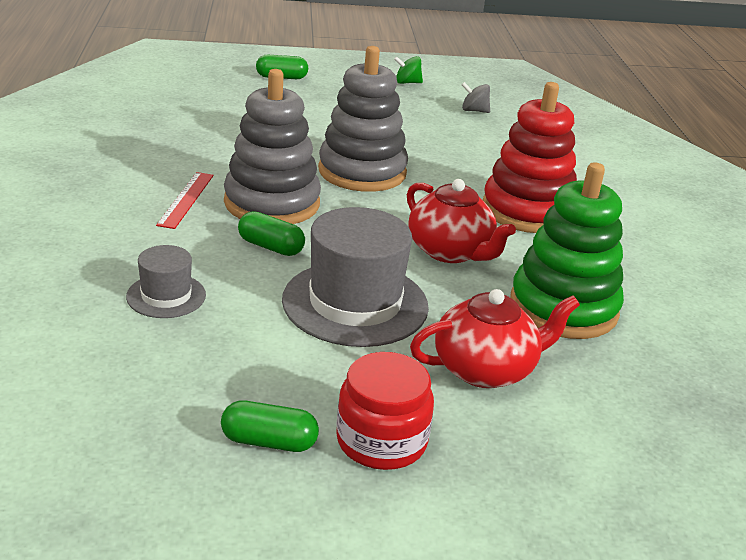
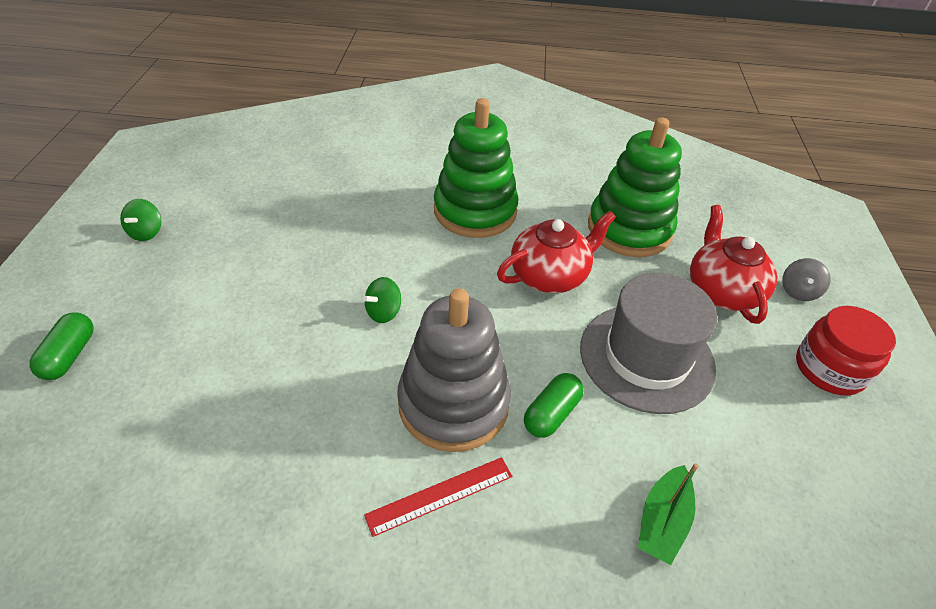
camera: 80 degrees left, 15 degrees up
grey hat [126,245,206,318] -> green boat [638,463,699,565]
red ruler [156,172,214,229] -> red ruler turned 45 degrees counterclockwise [364,457,512,537]
green capsule [221,400,319,452] -> none
grey stacking toy [318,46,408,192] -> green spinning top [363,277,401,323]
grey spinning top [462,82,490,113] -> grey spinning top moved to [782,258,831,301]
red stacking toy [482,82,577,233] -> green stacking toy [434,98,519,238]

